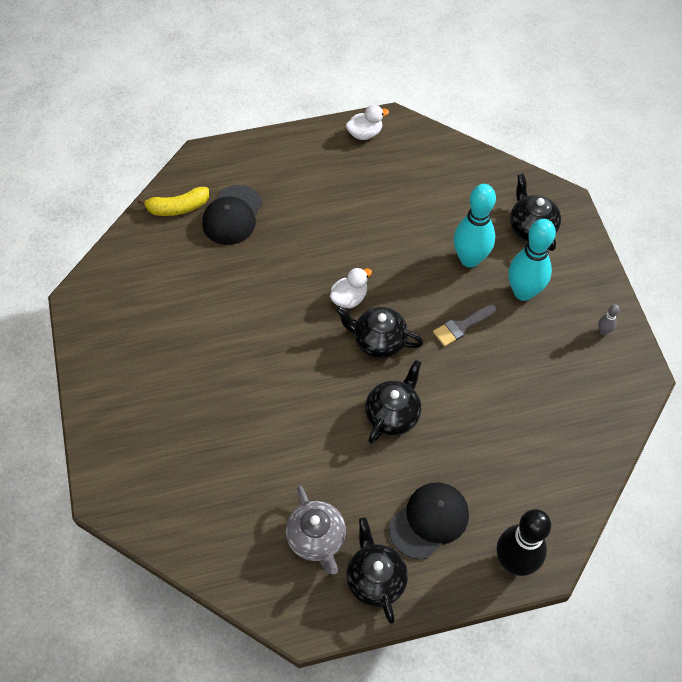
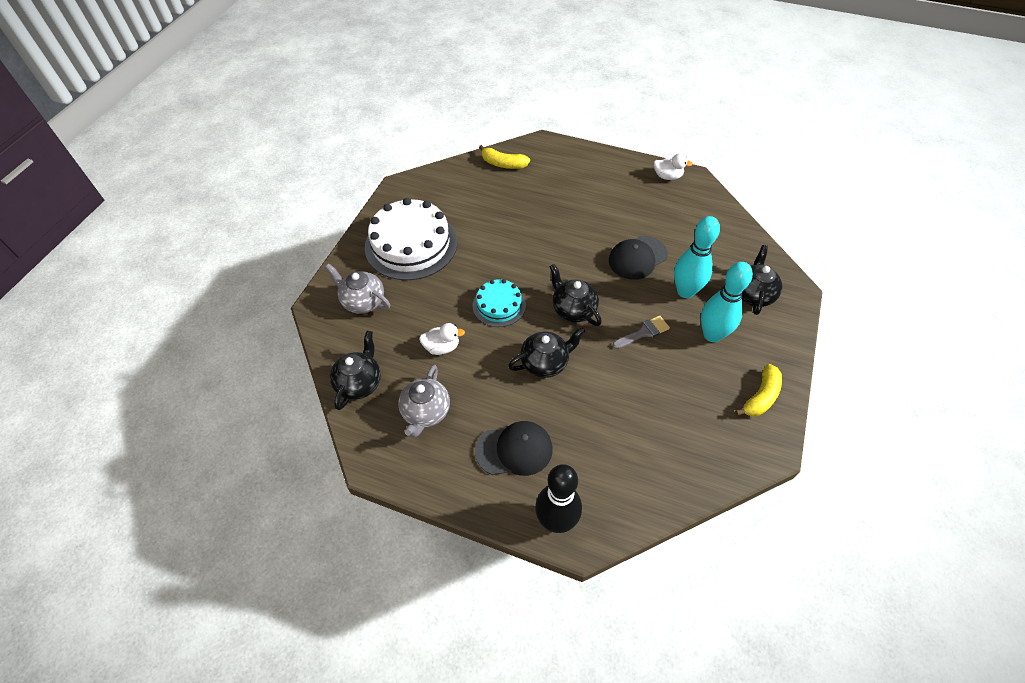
camera: 35 degrees right, 5 degrees down
black cap [202,185,262,245] -> black cap moved to [609,236,668,280]
white duck [330,267,372,309] -> white duck moved to [419,323,465,355]
black teapot [346,518,408,624] -> black teapot moved to [330,331,381,410]
grey brush [433,305,496,347] -> grey brush turned 150 degrees clockwise [613,316,670,349]
grey bowling pin [598,304,620,335] -> yellow banana [735,364,782,417]
none -> grey teapot [325,264,390,314]
none -> white cake [365,198,457,280]
none -> turquoise cake [473,279,526,327]

